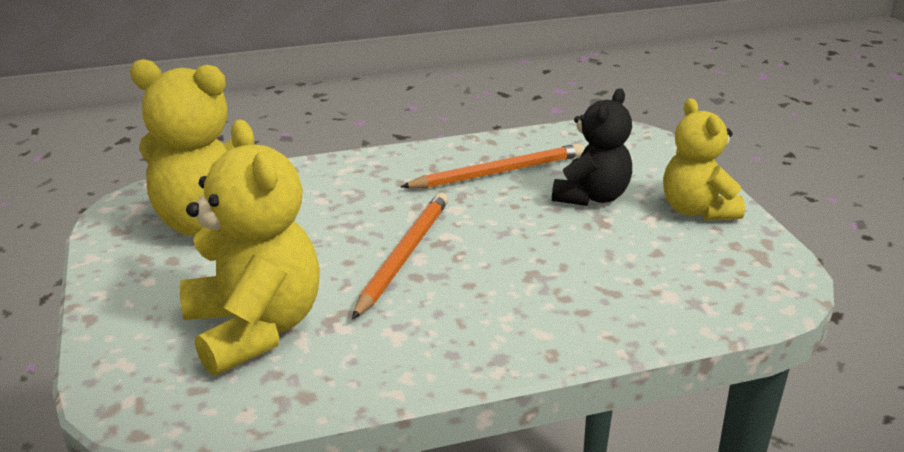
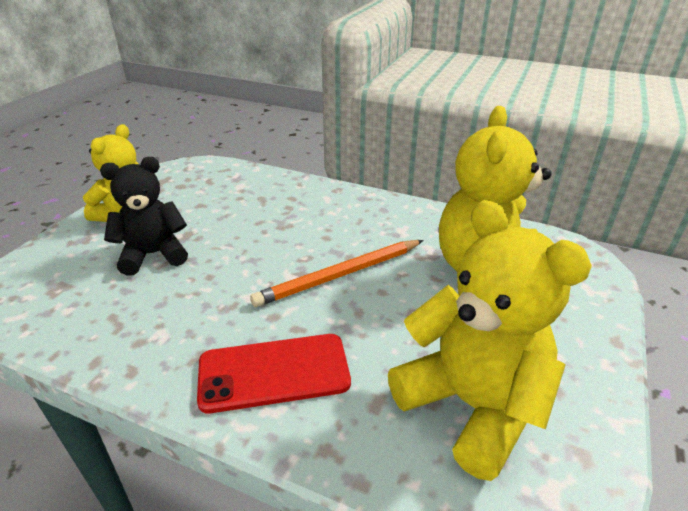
camera: 140 degrees left, 5 degrees up
orange pencil [401,143,584,188] -> none
none -> red phone [197,334,351,413]

